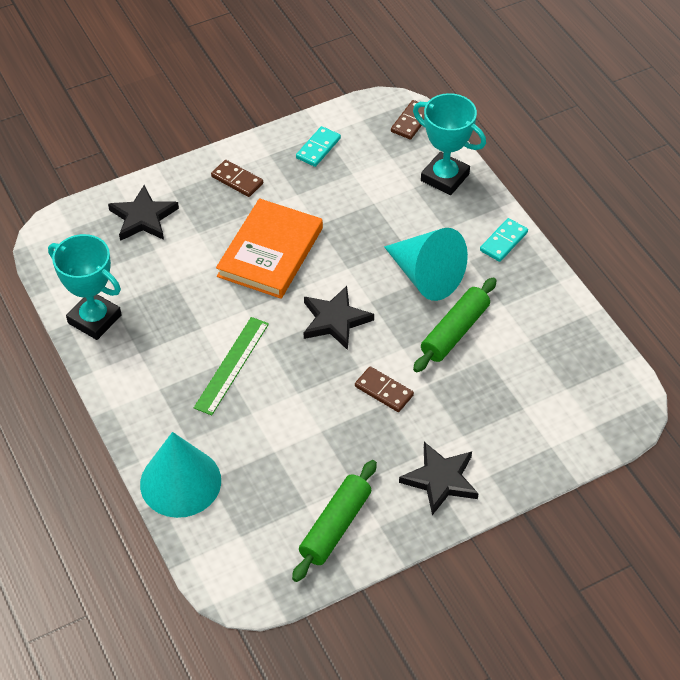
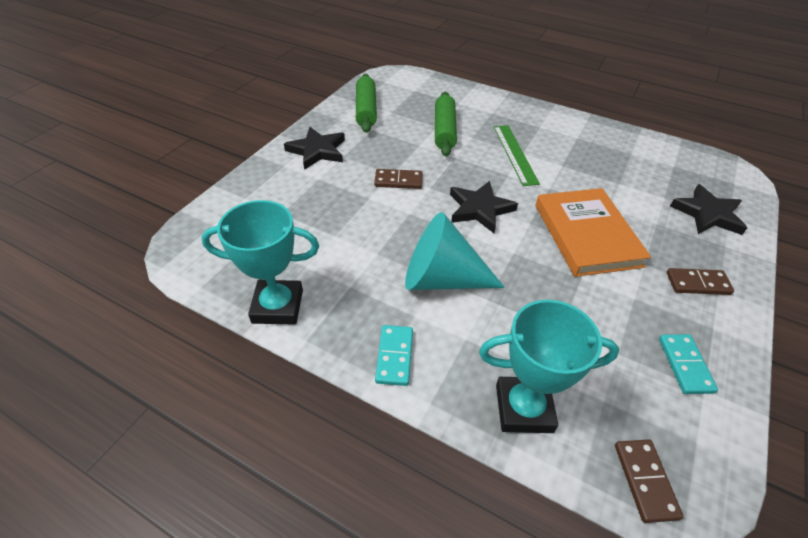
camera: 145 degrees right, 5 degrees down
turquoise trophy [48,234,121,340] -> turquoise trophy moved to [201,200,319,324]
turquoise cone [140,432,221,518] -> none
green rolling pin [413,277,497,373] -> green rolling pin moved to [435,92,457,156]

